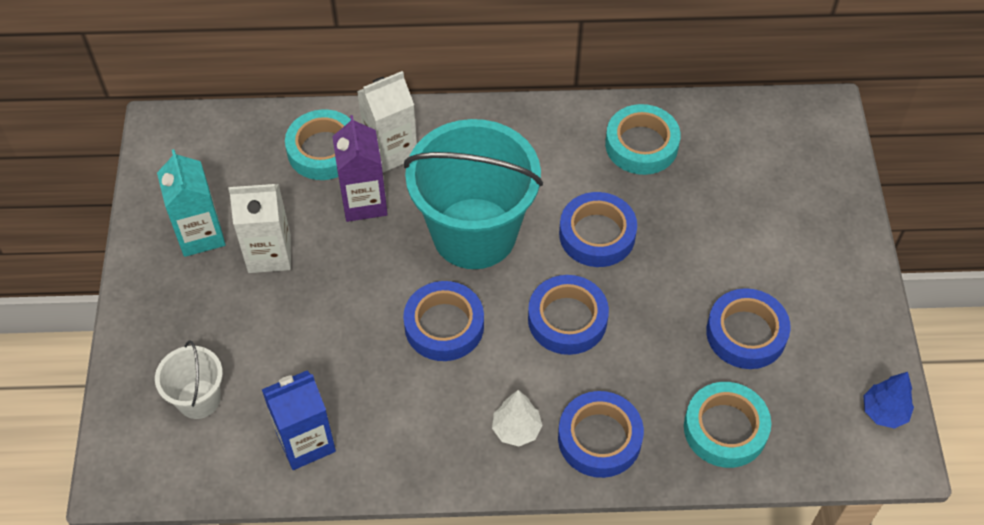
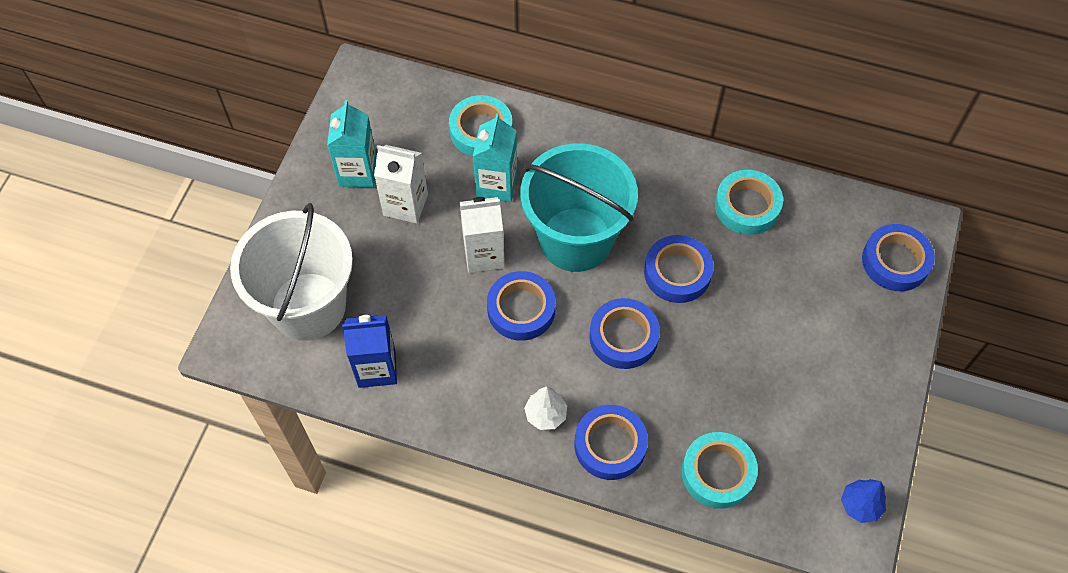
camera: 20 degrees right, 5 degrees up
white bucket [155,341,223,419] -> white bucket [230,203,353,341], size x2.11
purple carton [332,115,388,222] -> turquoise carton [473,113,517,202]
white carton [357,71,417,173] -> white carton moved to [459,197,505,273]
blue tape [706,288,791,369] -> blue tape moved to [862,224,935,291]

